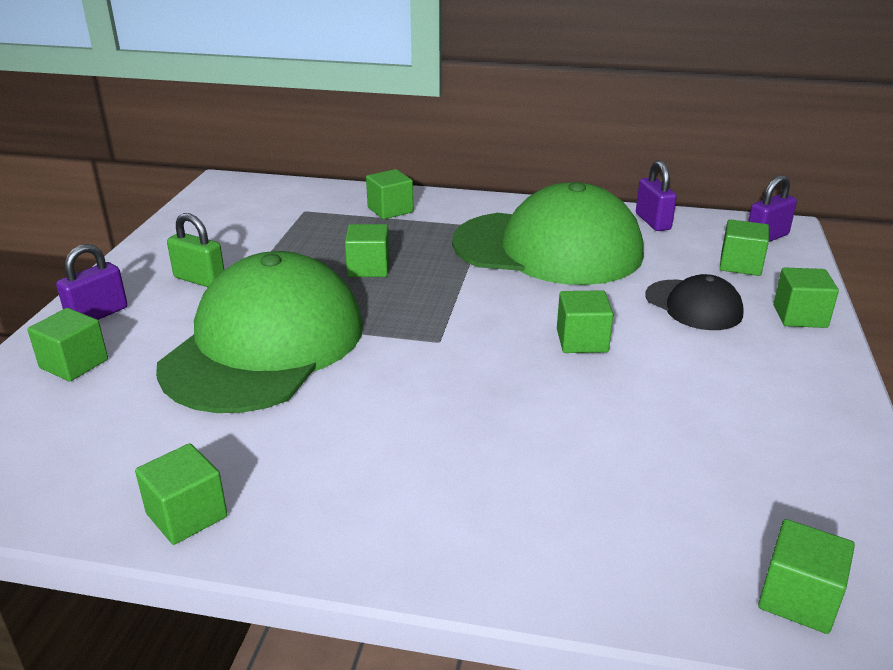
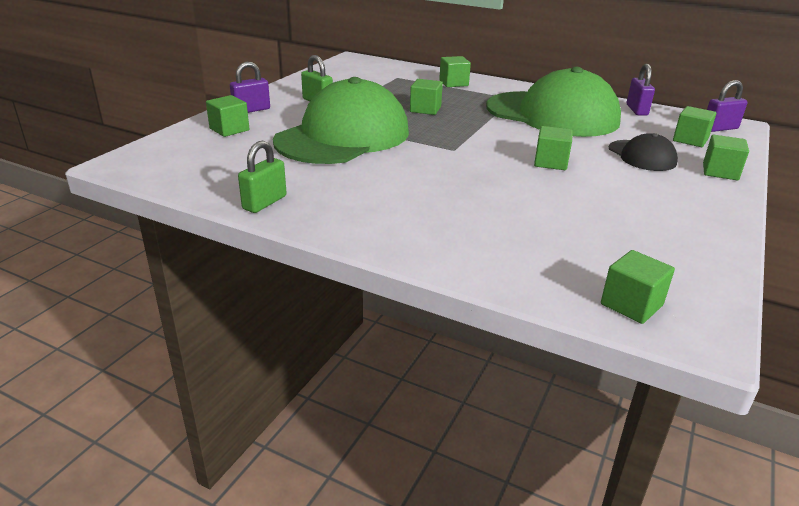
camera: 15 degrees right, 0 degrees up
green cube [135,443,227,545] -> green padlock [238,141,287,213]

